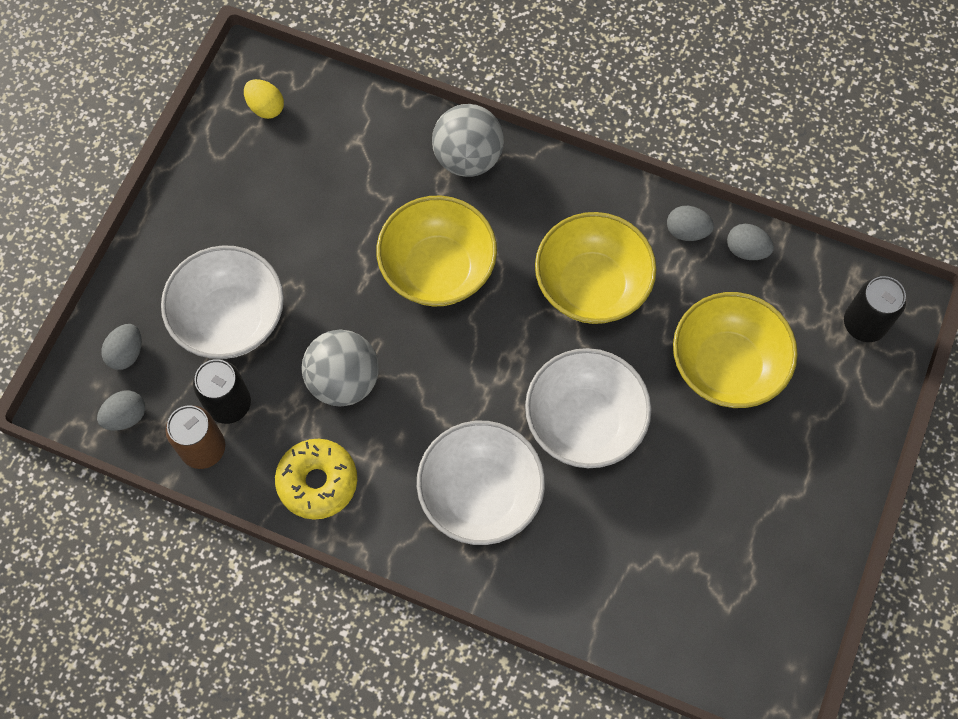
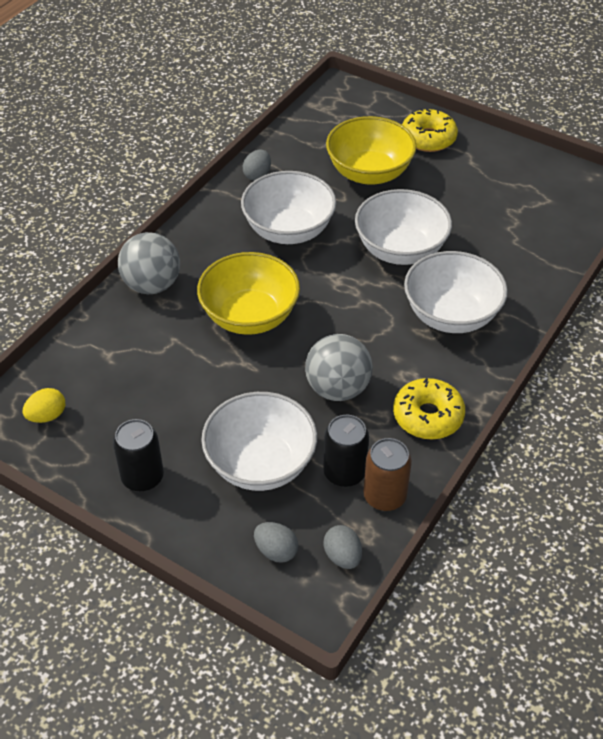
camera: 80 degrees left, 20 degrees down
yellow bowl [535,212,656,324] -> white bowl [241,171,336,244]
grey egg [727,224,774,260] -> none
black can [844,276,906,342] -> black can moved to [113,419,164,492]
none -> yellow donut [402,108,458,152]

